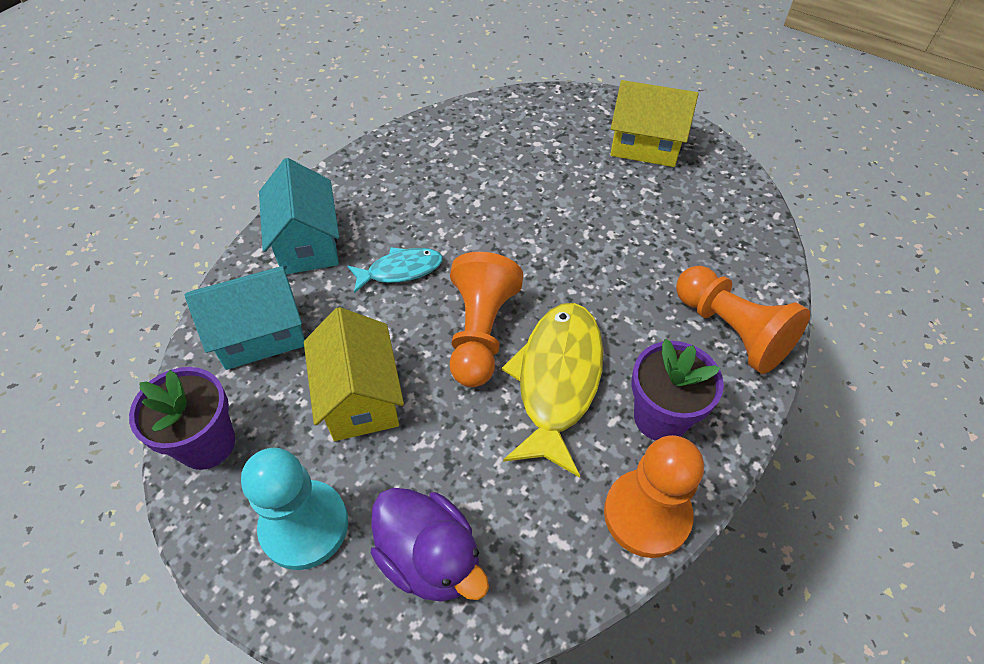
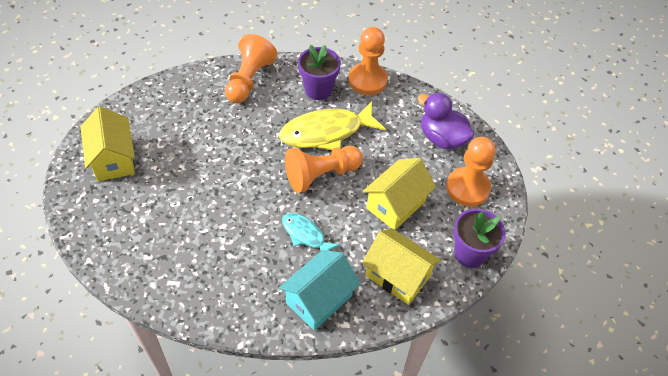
camera: 125 degrees left, 0 degrees up
turquoise house [185,265,305,370] -> yellow house [362,228,441,305]
turquoise pawn [241,448,348,570] -> orange pawn [446,137,496,206]
purple duck [371,488,489,602] -> purple duck turned 60 degrees counterclockwise [418,92,474,149]

